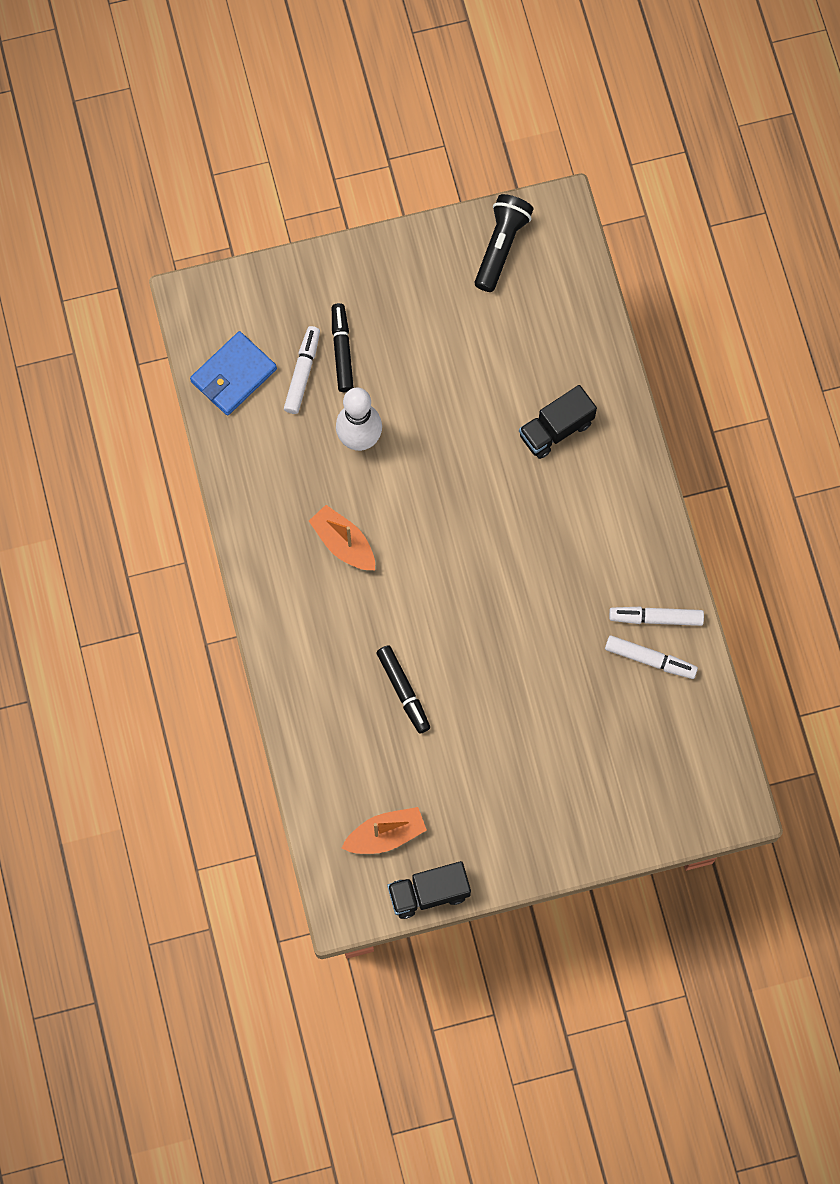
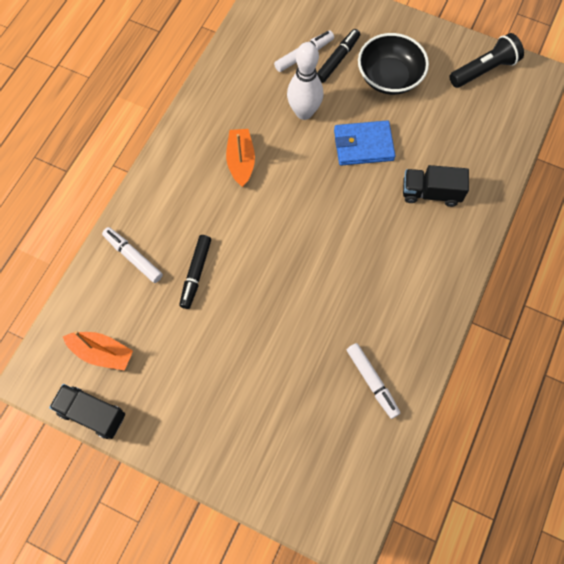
camera: 40 degrees right, 5 degrees down
blue wallet [190,331,277,416] -> blue wallet moved to [334,120,396,166]
white marker [609,607,704,626] -> white marker moved to [102,227,163,283]
none -> black bowl [358,33,429,95]

